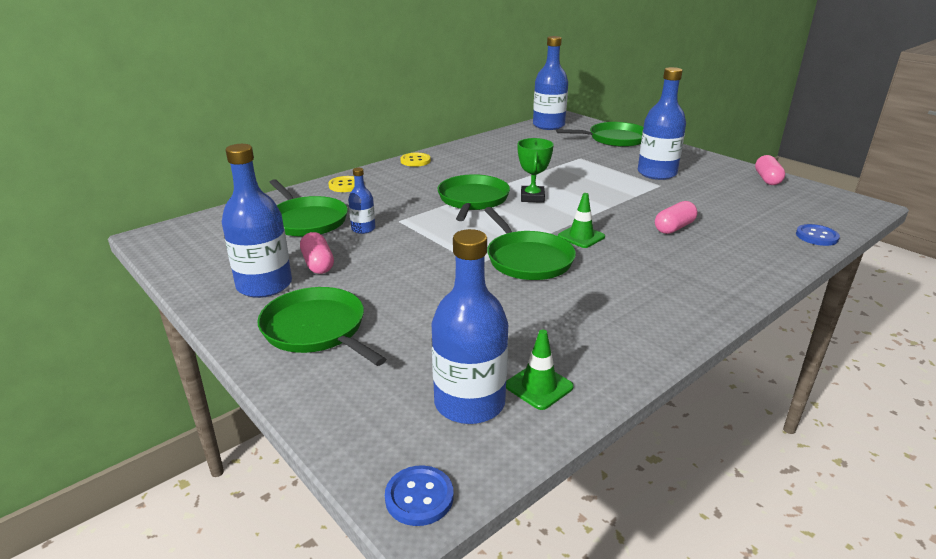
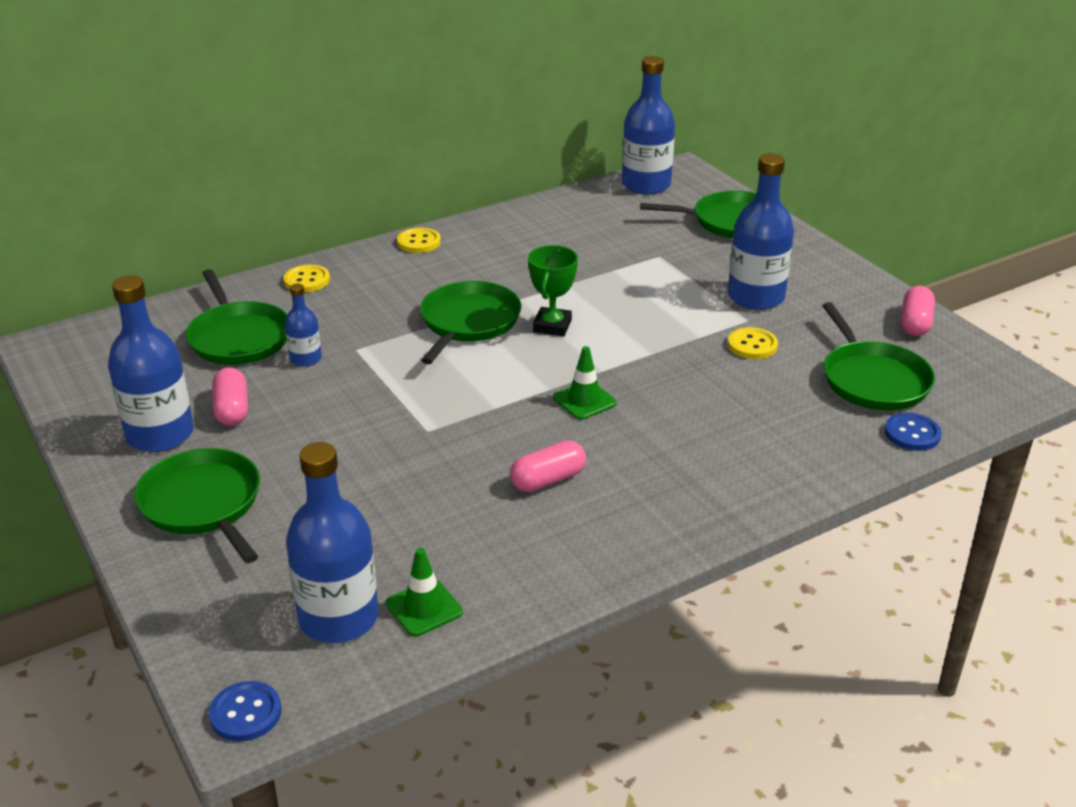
camera: 10 degrees right, 5 degrees up
green pan [484,207,576,280] -> green pan moved to [822,302,935,410]
pink capsule [655,201,697,234] -> pink capsule moved to [510,440,586,492]
none -> yellow button [728,327,778,359]

